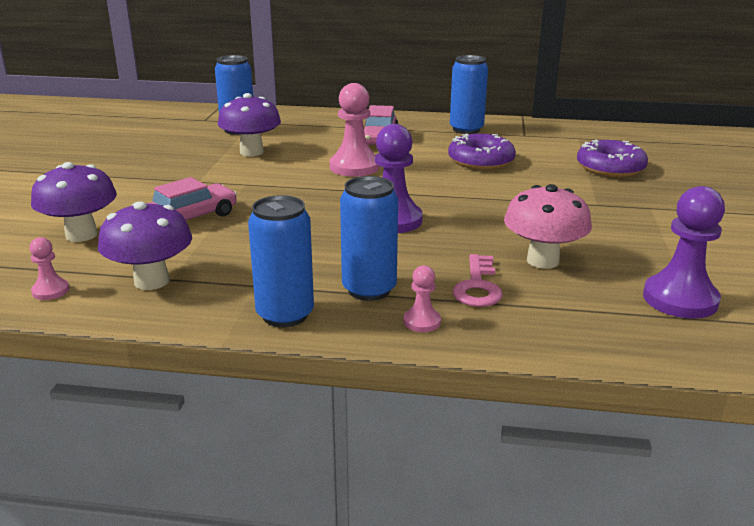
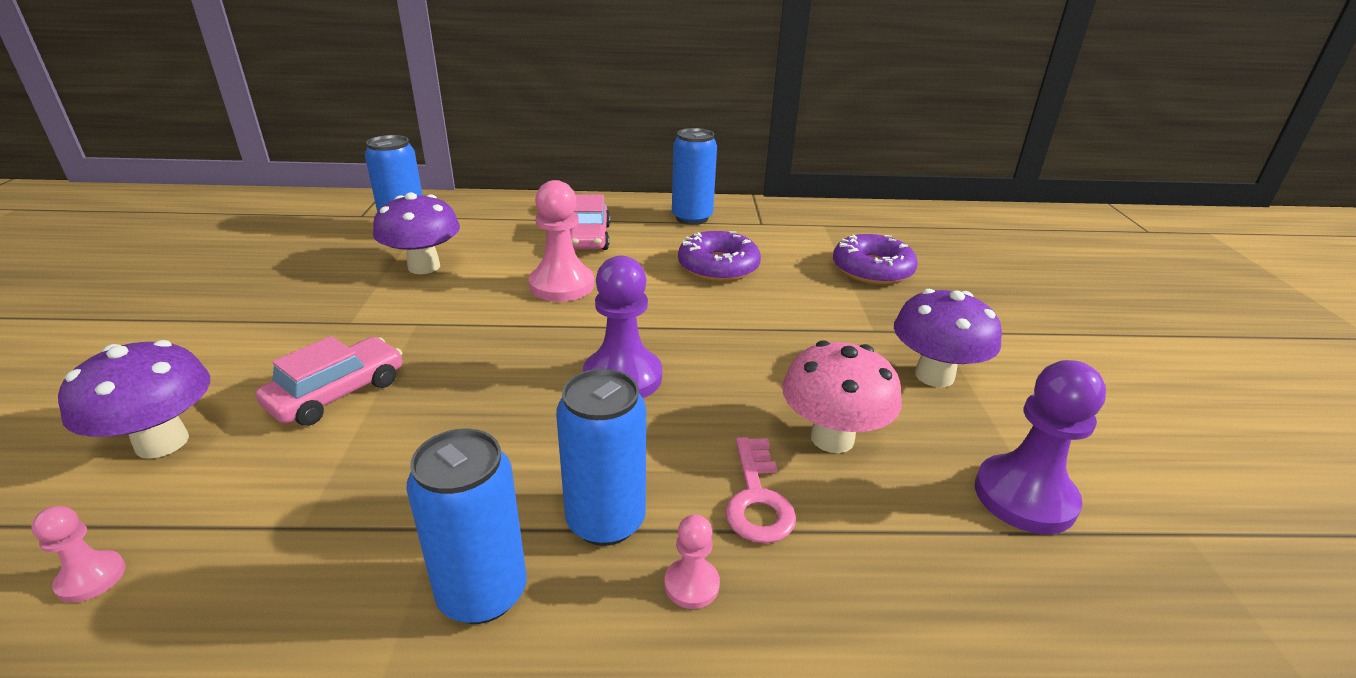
camera: 10 degrees left, 5 degrees up
purple mushroom [98,201,192,290] -> purple mushroom moved to [894,289,1002,388]

